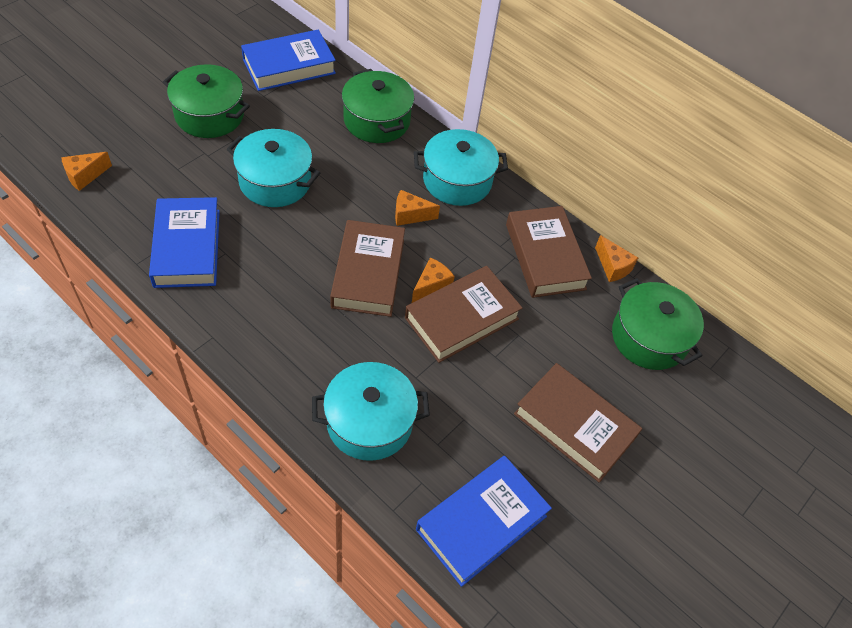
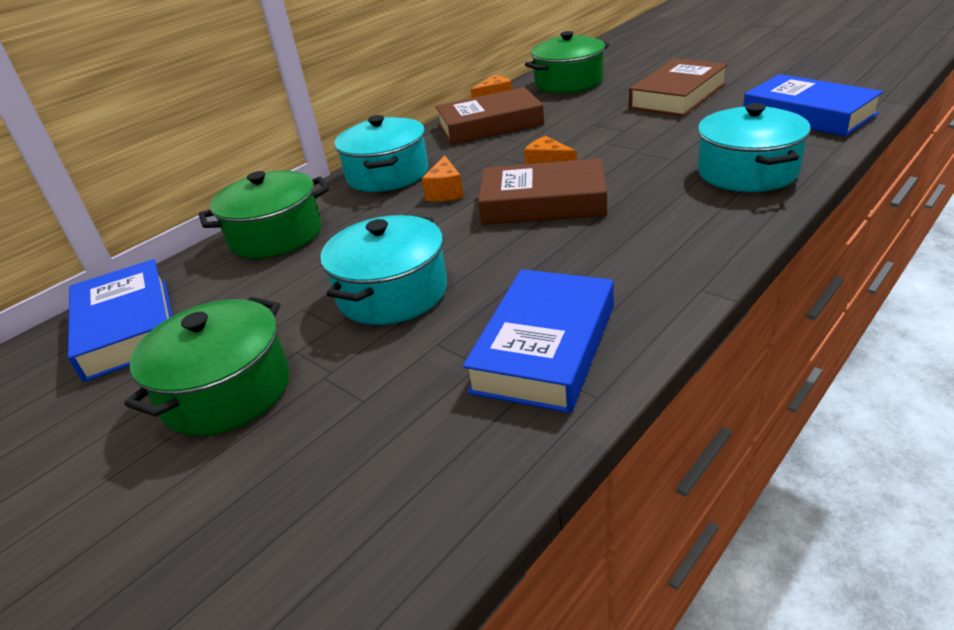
camera: 80 degrees left, 20 degrees down
orange cheese [61,152,112,191] -> none
blue book [149,197,220,288] -> blue book turned 60 degrees counterclockwise [463,269,614,413]
brown book [405,266,523,363] -> none

